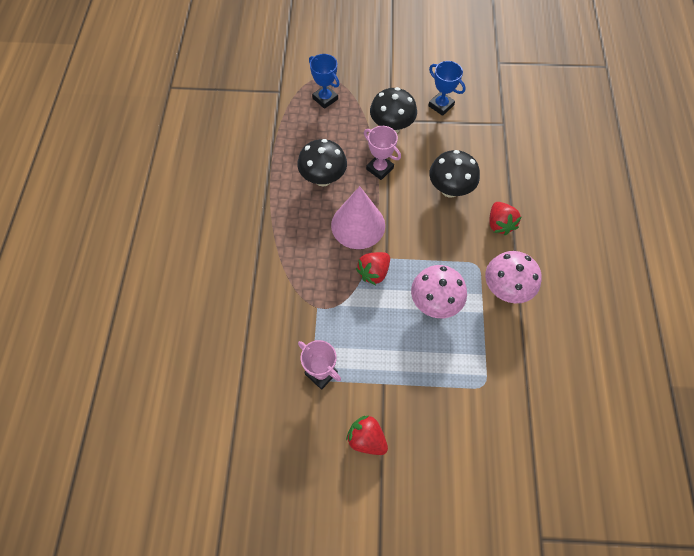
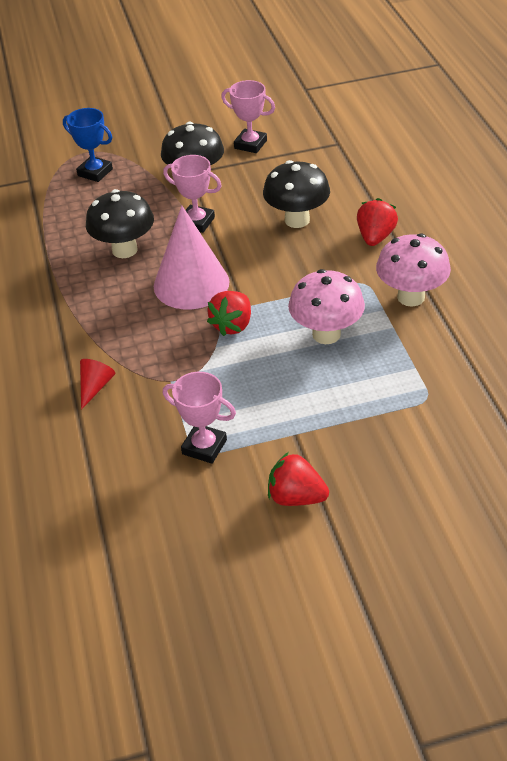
camera: 15 degrees left, 20 degrees down
blue trophy [428,61,466,116] -> pink trophy [221,80,275,153]
red strawberry [489,202,521,235] -> red strawberry turned 135 degrees counterclockwise [357,198,398,246]
none -> red cone [80,359,116,410]

